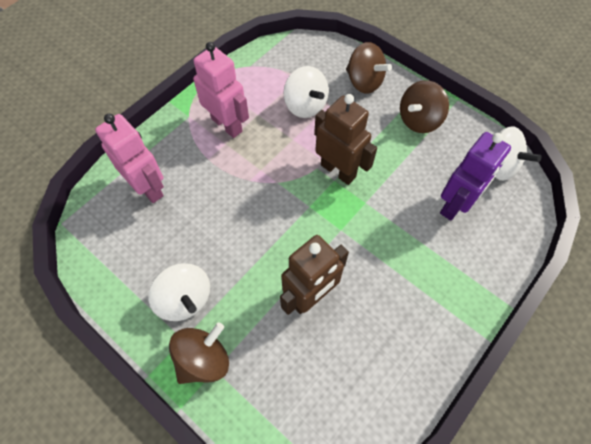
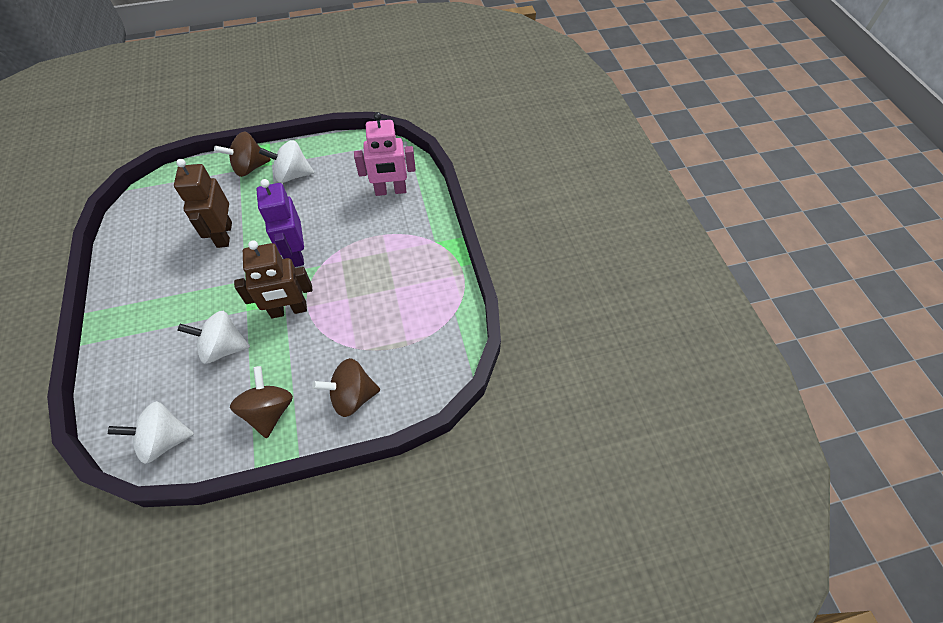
camera: 125 degrees right, 5 degrees down
brown spinning top [169,322,229,384] -> brown spinning top turned 75 degrees clockwise [214,131,271,177]
pink robot [193,42,249,138] -> none
white spinning top [284,66,329,118] -> white spinning top moved to [177,311,250,364]
purple robot [440,132,511,221] -> purple robot moved to [256,179,304,267]

